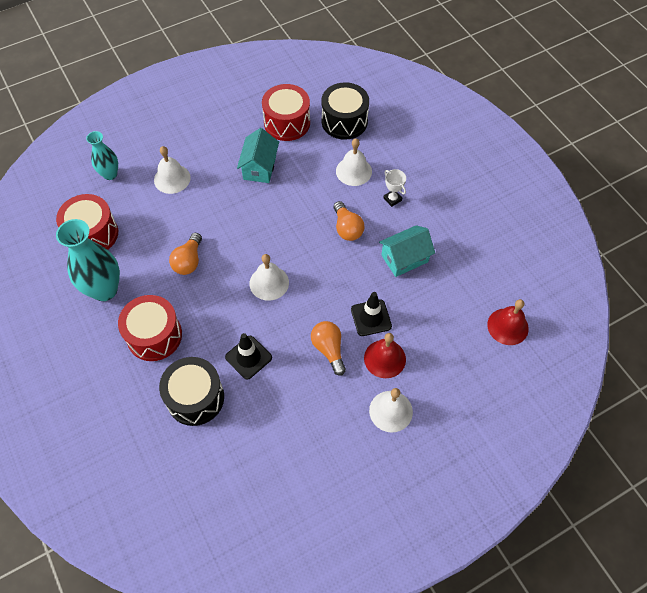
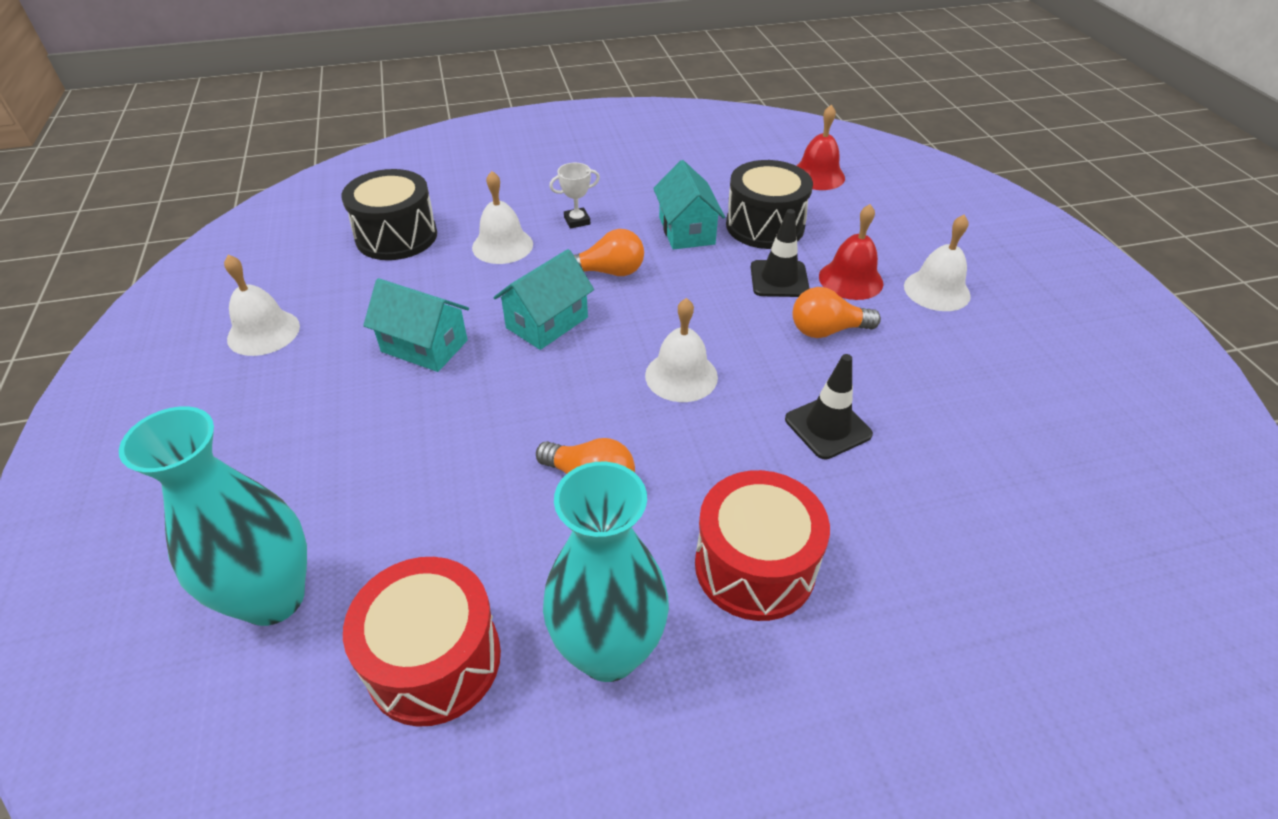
camera: 75 degrees left, 15 degrees down
turquoise vase [86,131,118,180] -> turquoise vase [119,406,307,626], size x1.70
white bell [154,146,191,194] -> white bell moved to [224,255,300,356]
black drum [159,357,224,426] -> black drum moved to [726,160,813,249]
red drum [262,84,310,141] -> none
none -> turquoise house [493,249,594,350]

